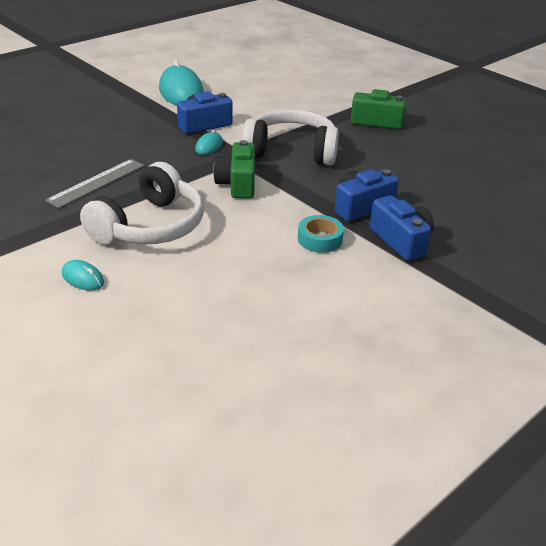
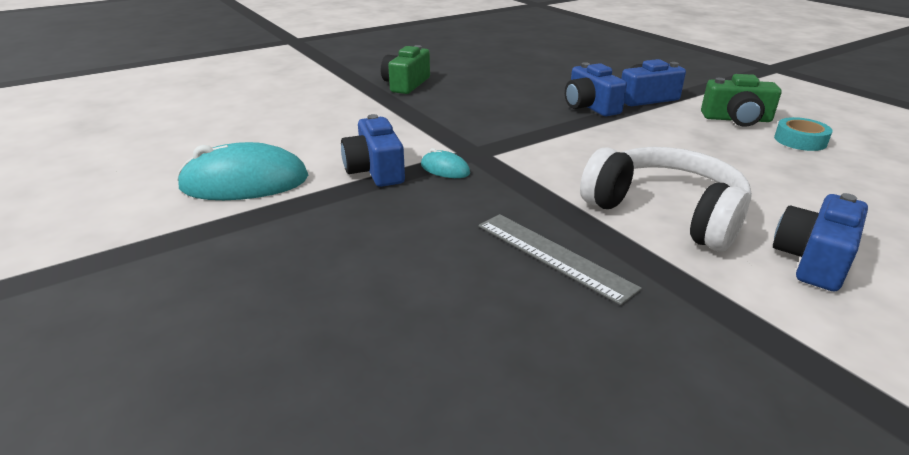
camera: 80 degrees left, 5 degrees down
turquoise mouse [62,260,104,291] -> blue camera [773,193,868,291]
green camera [213,140,255,199] -> green camera moved to [701,74,781,127]
white headphones [242,109,339,166] -> none
turquoise tape [298,215,344,253] -> turquoise tape moved to [774,117,832,151]

